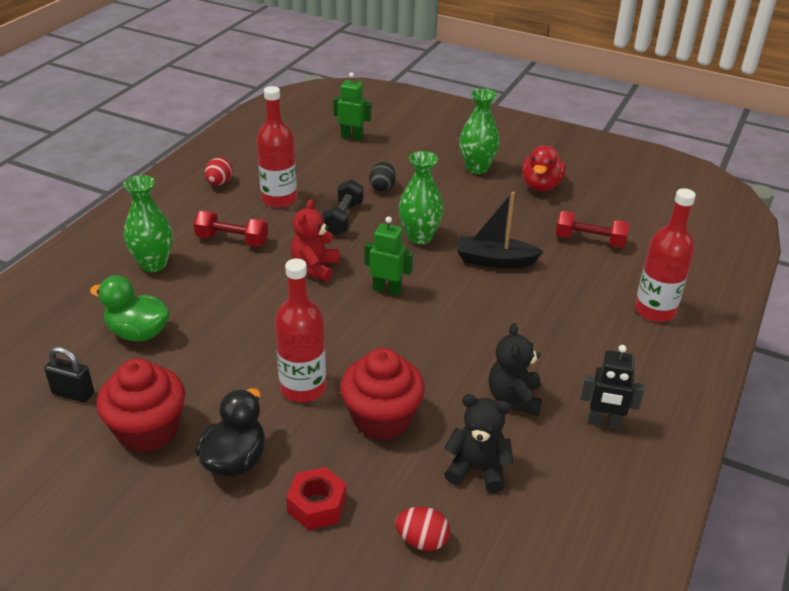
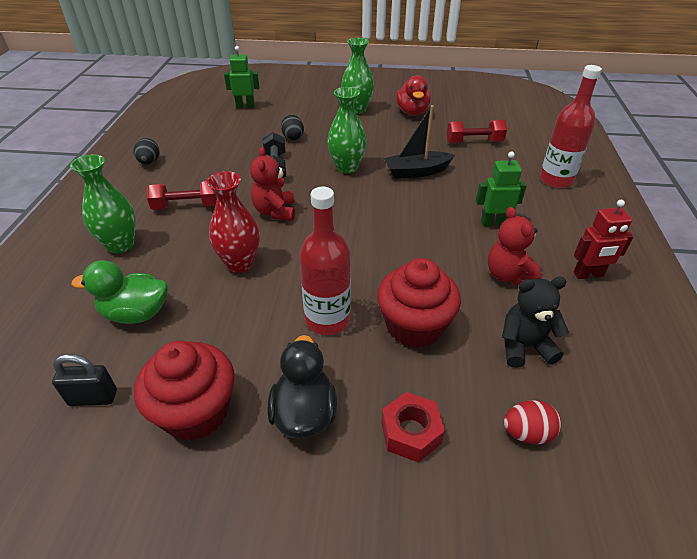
camera: 20 degrees left, 5 degrees up
red egg [205,157,233,185] -> black egg [134,138,160,165]
red bottle [256,86,297,208] -> none
green robot [364,216,413,296] -> green robot moved to [476,151,527,227]
black teddy bear [489,323,542,416] -> red teddy bear [488,207,542,285]
black robot [581,345,645,429] -> red robot [574,200,634,279]
none -> red vase [206,171,260,273]

